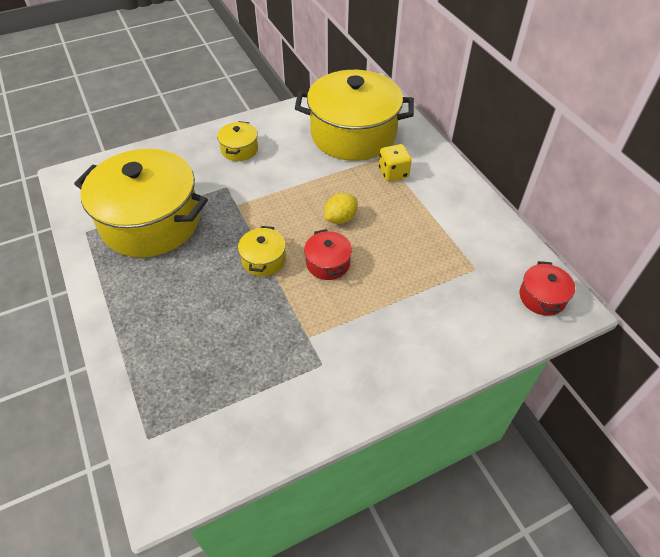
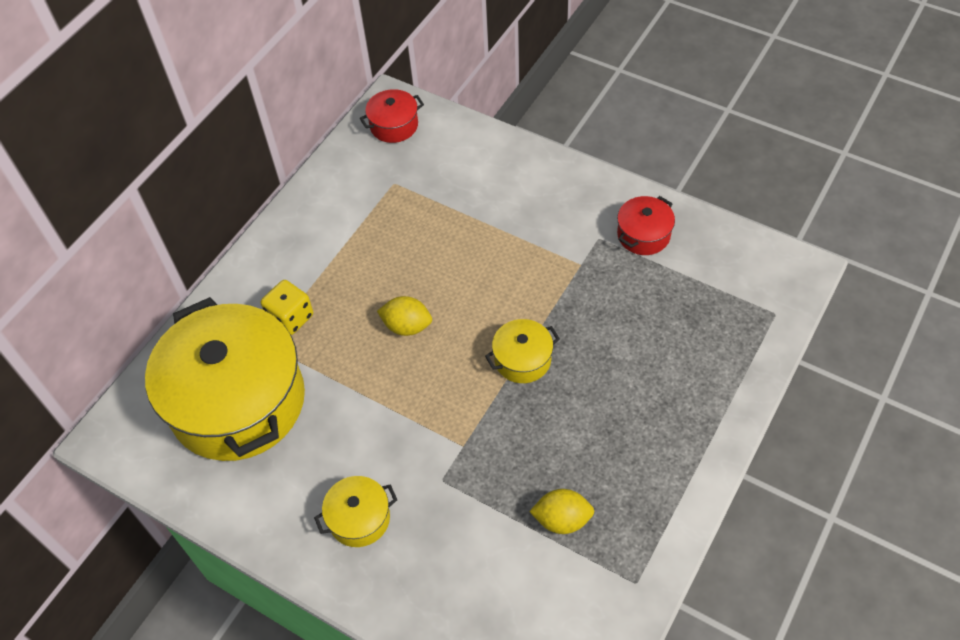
camera: 120 degrees left, 5 degrees up
yellow pot [74,149,208,257] -> yellow lemon [529,489,594,534]
red pot [304,229,352,280] -> red pot moved to [617,196,675,255]

